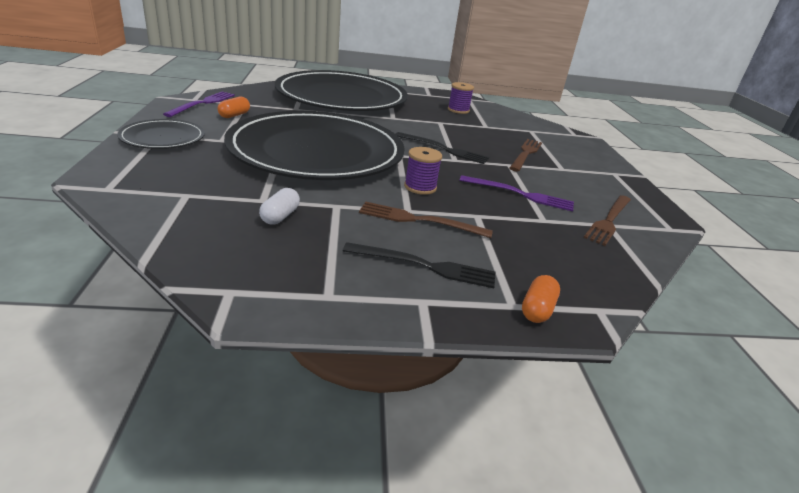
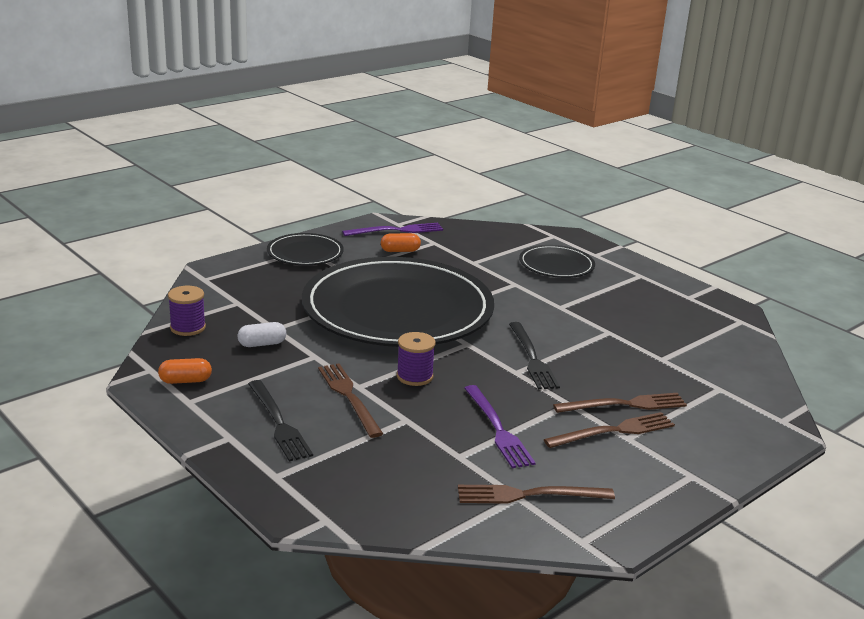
camera: 55 degrees right, 5 degrees down
black plate [275,70,408,111] -> black plate [519,245,595,278], size x0.44
purple spool [448,82,474,114] -> purple spool moved to [168,286,206,336]
orange capsule [522,275,560,323] -> orange capsule moved to [158,358,212,384]
none -> brown fork [544,412,675,448]

